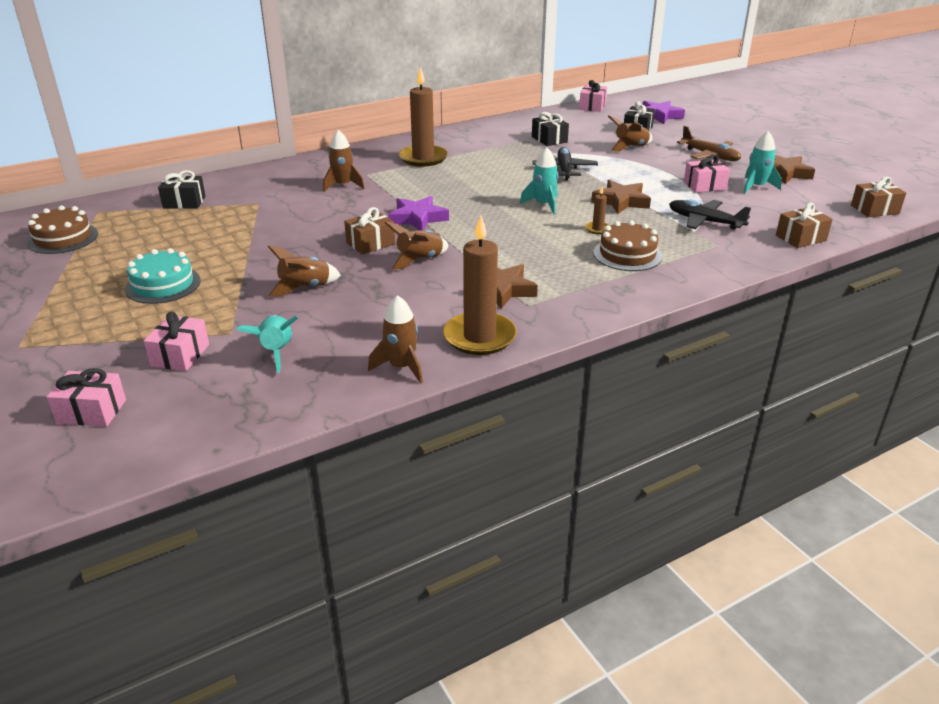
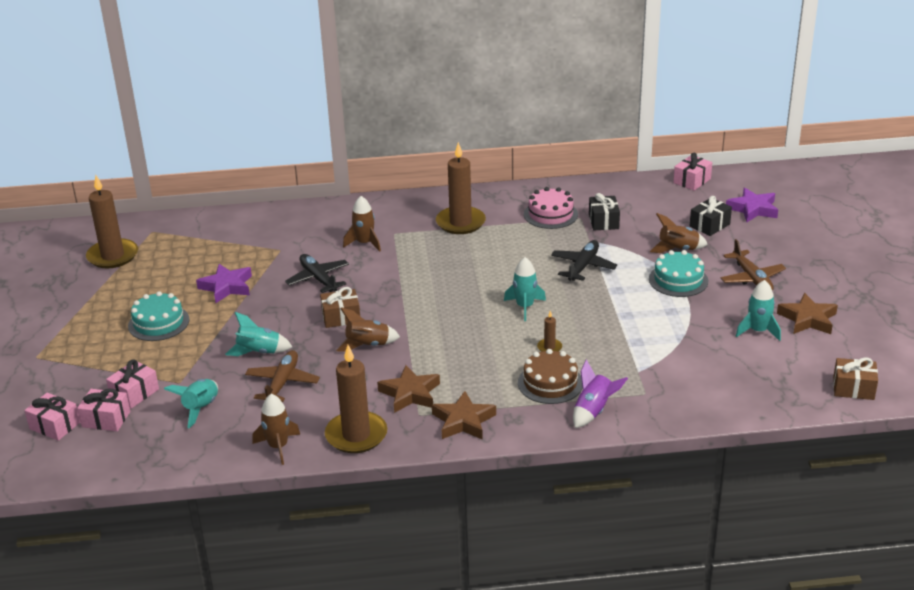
camera: 25 degrees right, 0 degrees up
brown cake [27,205,98,254] -> brown candle [86,175,138,269]
black gift [158,170,206,209] -> none
brown rocket [268,245,341,296] -> turquoise rocket [225,312,292,356]
purple star [388,196,449,230] -> purple star moved to [196,264,252,303]
brown star [591,180,651,214] -> brown star moved to [432,391,496,440]
black plane [669,199,751,229] -> black plane moved to [285,254,349,293]
pink gift [684,154,730,193] -> pink gift moved to [77,389,130,431]
brown gift [776,203,833,248] -> none
none -> brown plane [245,350,320,402]
none -> pink cake [524,187,578,229]
none -> purple rocket [573,359,628,428]
none -> turquoise cake [649,250,708,297]

